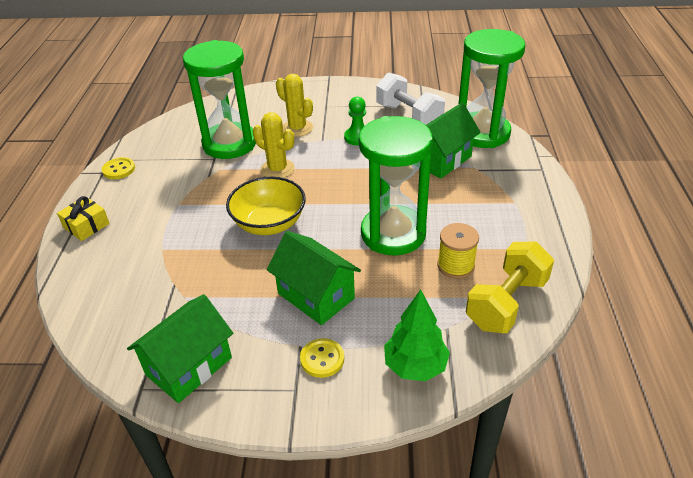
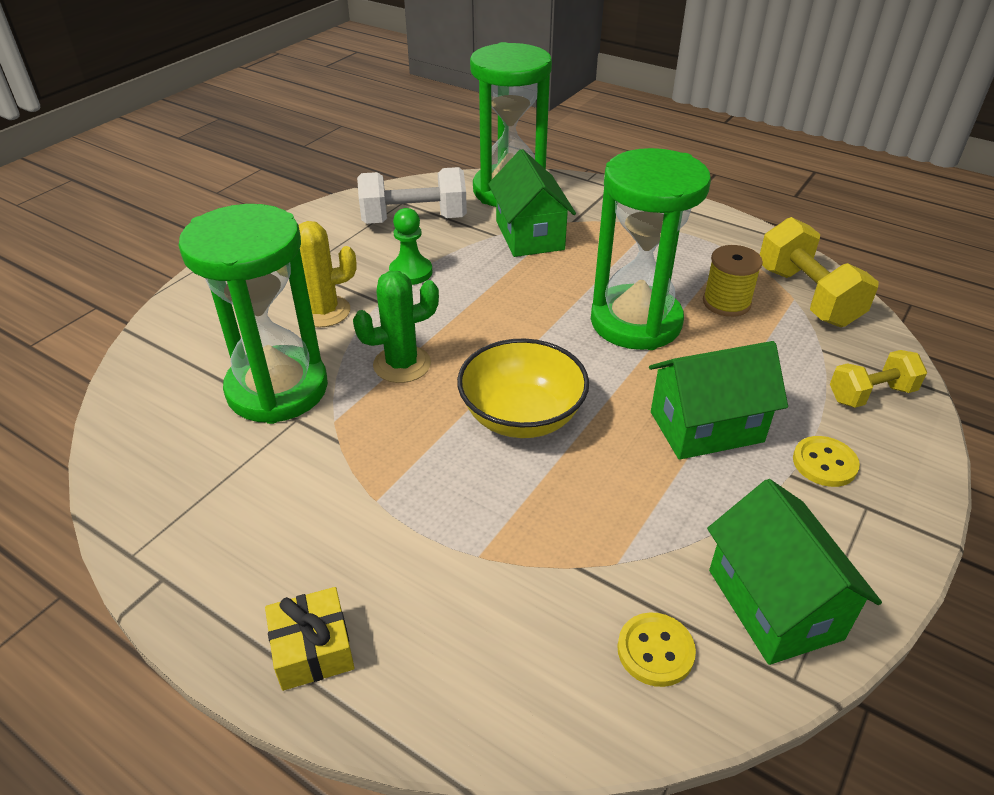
camera: 60 degrees left, 0 degrees up
yellow button [102,157,135,179] -> yellow button moved to [617,612,696,687]
yellow cactus [253,112,295,178] -> green cactus [353,271,439,383]
green tree [384,289,450,381] -> yellow dumbbell [830,350,927,408]

